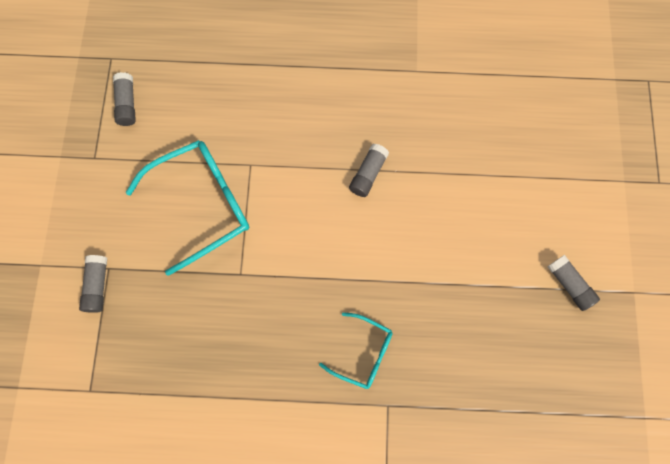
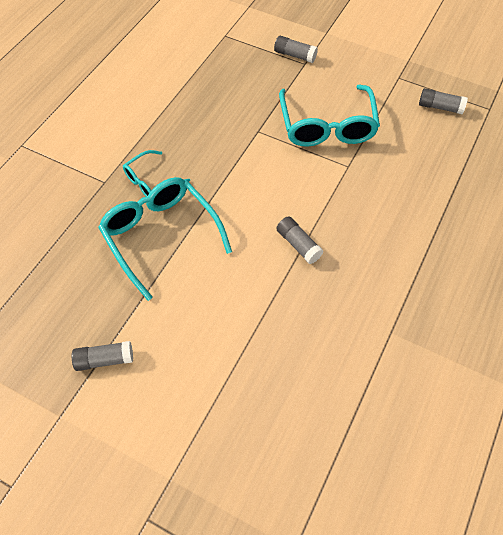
camera: 115 degrees right, 15 degrees down
none -> turquoise glasses [98,177,232,301]

